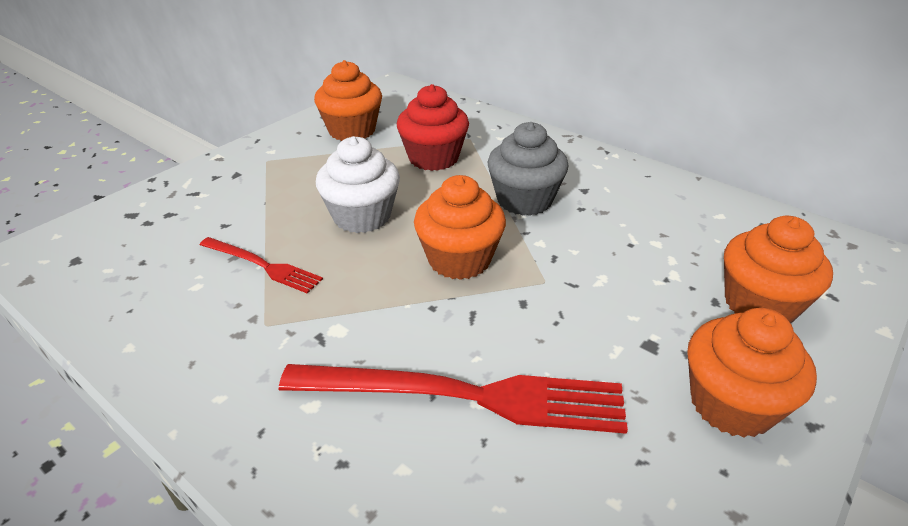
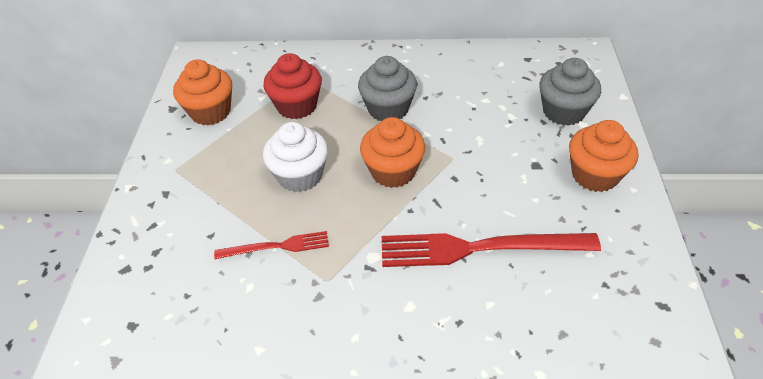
camera: 35 degrees left, 10 degrees up
red fork [279,364,628,434] -> red fork turned 150 degrees counterclockwise [382,233,601,267]
orange cupcake [724,216,833,323] -> grey cupcake [539,58,601,126]

